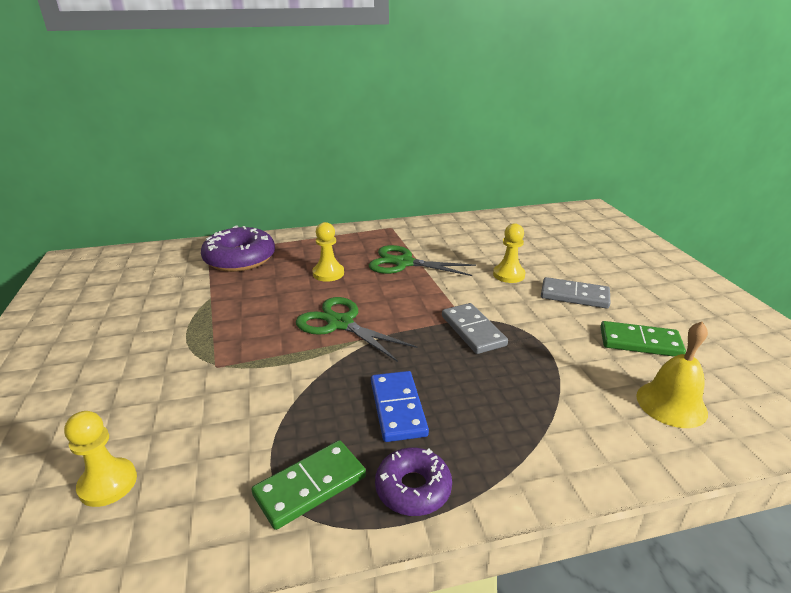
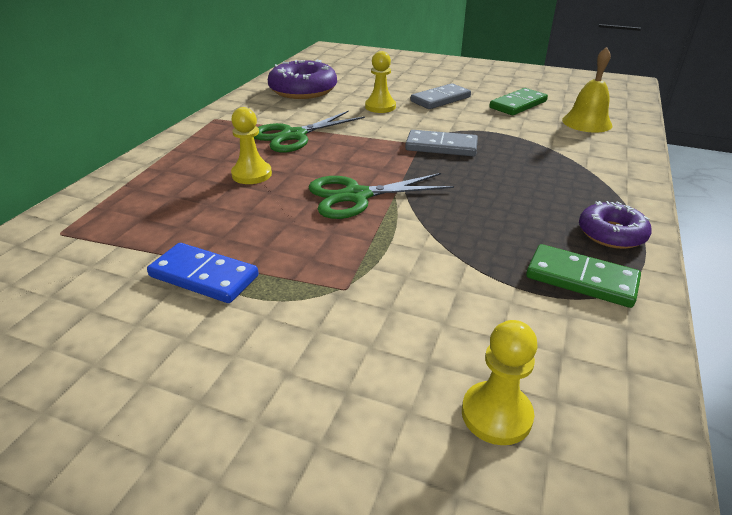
camera: 55 degrees left, 5 degrees up
purple donut [201,226,275,272] -> purple donut moved to [268,59,337,99]
green domino [251,440,366,530] -> green domino turned 60 degrees counterclockwise [526,244,641,308]
blue domino [371,371,429,442] -> blue domino moved to [147,243,259,303]

